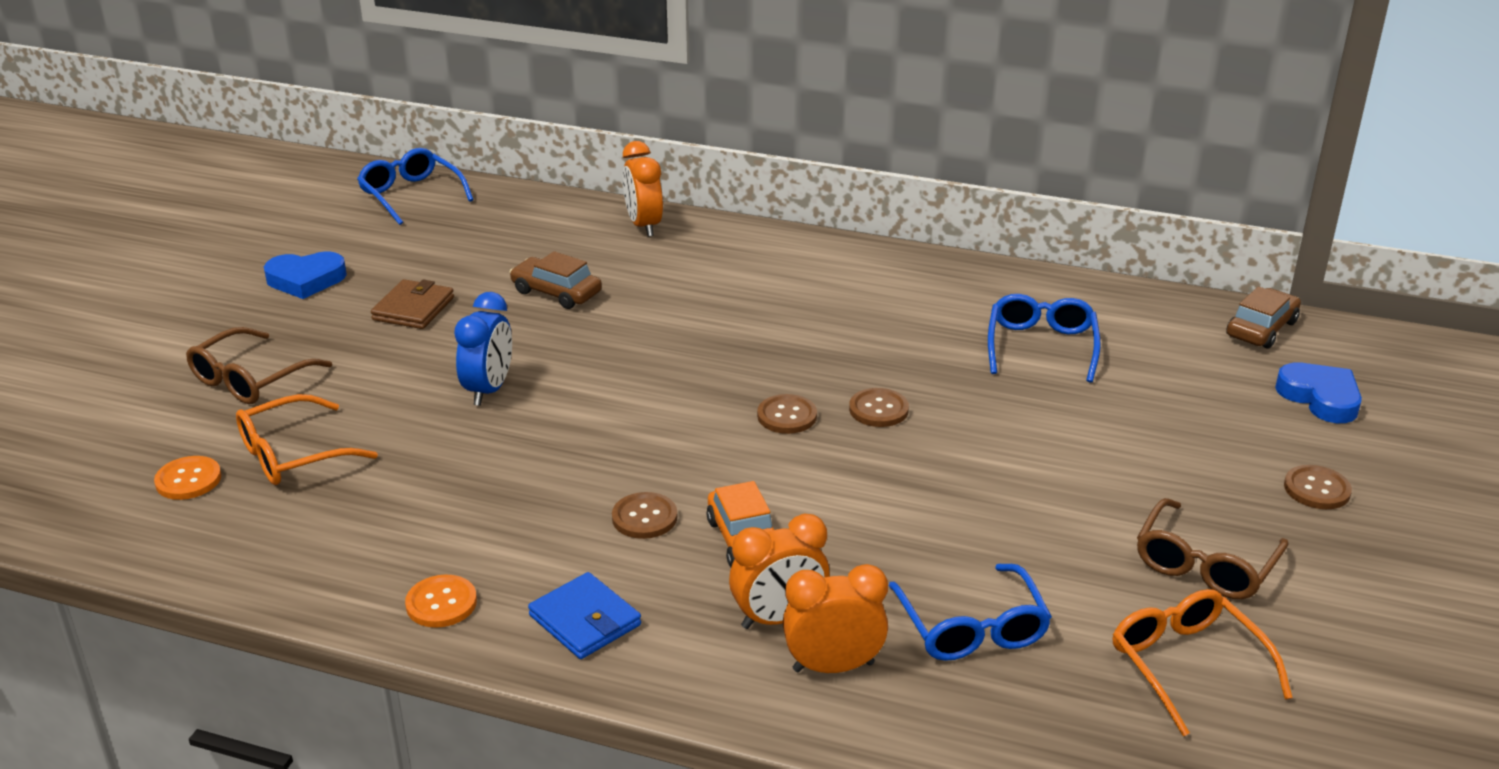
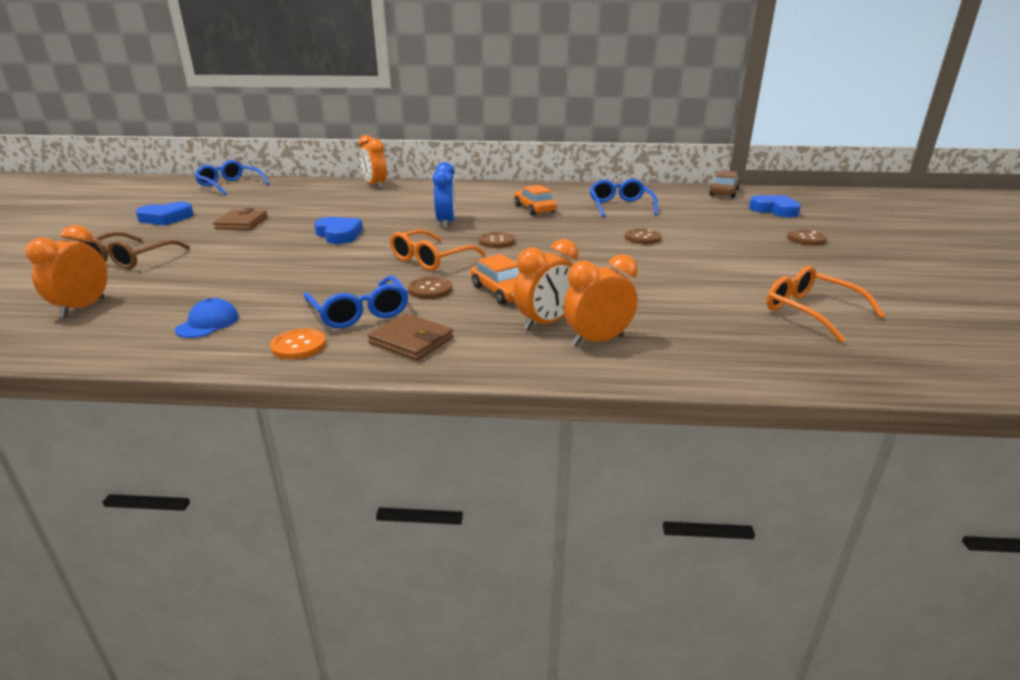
camera: 15 degrees left, 5 degrees down
orange button [154,456,221,500] -> orange clock [25,225,108,318]
orange glasses [236,394,378,485] -> orange glasses moved to [390,229,486,271]
blue clock [454,292,512,406] -> blue clock moved to [432,162,456,229]
brown car [510,251,602,309] -> none
blue wallet [528,572,641,659] -> brown wallet [368,313,453,361]
brown button [849,388,909,427] -> brown button moved to [625,228,662,244]
blue glasses [888,564,1052,661] -> blue glasses moved to [303,275,409,329]
brown glasses [1137,498,1289,599] -> none
none -> blue cap [175,298,239,338]
none -> blue heart [314,217,363,244]
none -> orange car [514,185,557,215]

